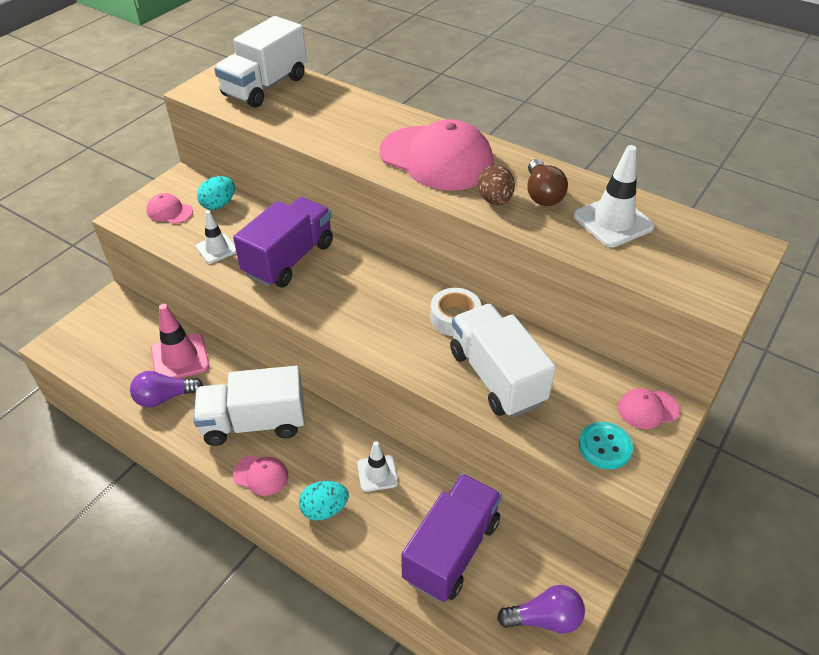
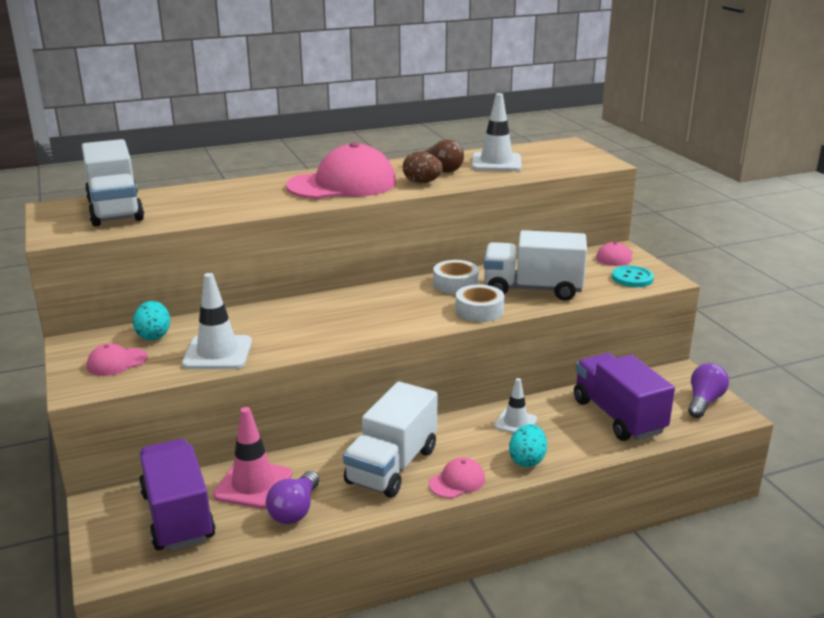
camera: 55 degrees left, 20 degrees down
white traffic cone [196,210,236,263] -> white traffic cone [182,273,252,369], size x1.59
purple truck [233,197,333,288] -> purple truck moved to [139,439,215,551]
none -> white tape [456,285,504,322]

